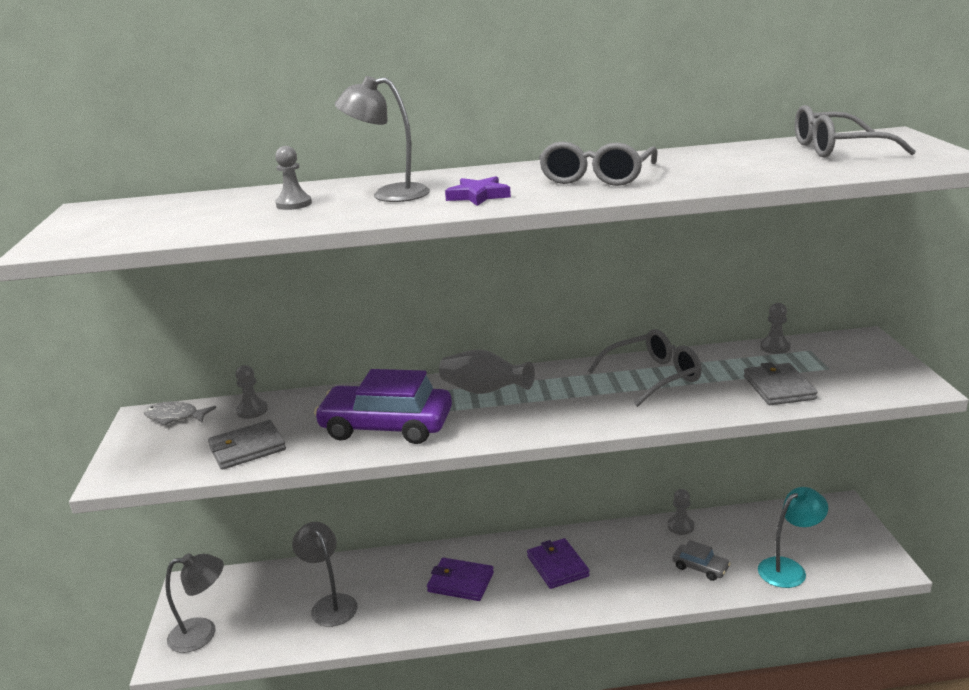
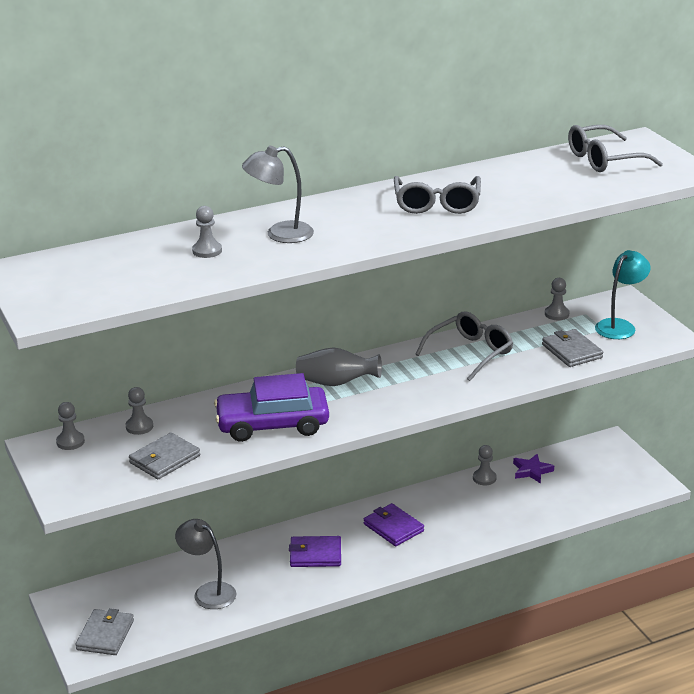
camera: 20 degrees left, 5 degrees up
grey fish [144,401,216,426] -> grey pawn [56,402,85,450]
grey lamp [165,553,224,653] -> grey wallet [75,608,134,655]
purple star [445,176,511,206] -> purple star moved to [513,454,554,484]
grey car [672,540,731,581] -> none
turquoise lamp [758,487,828,588] -> turquoise lamp moved to [595,250,651,339]

